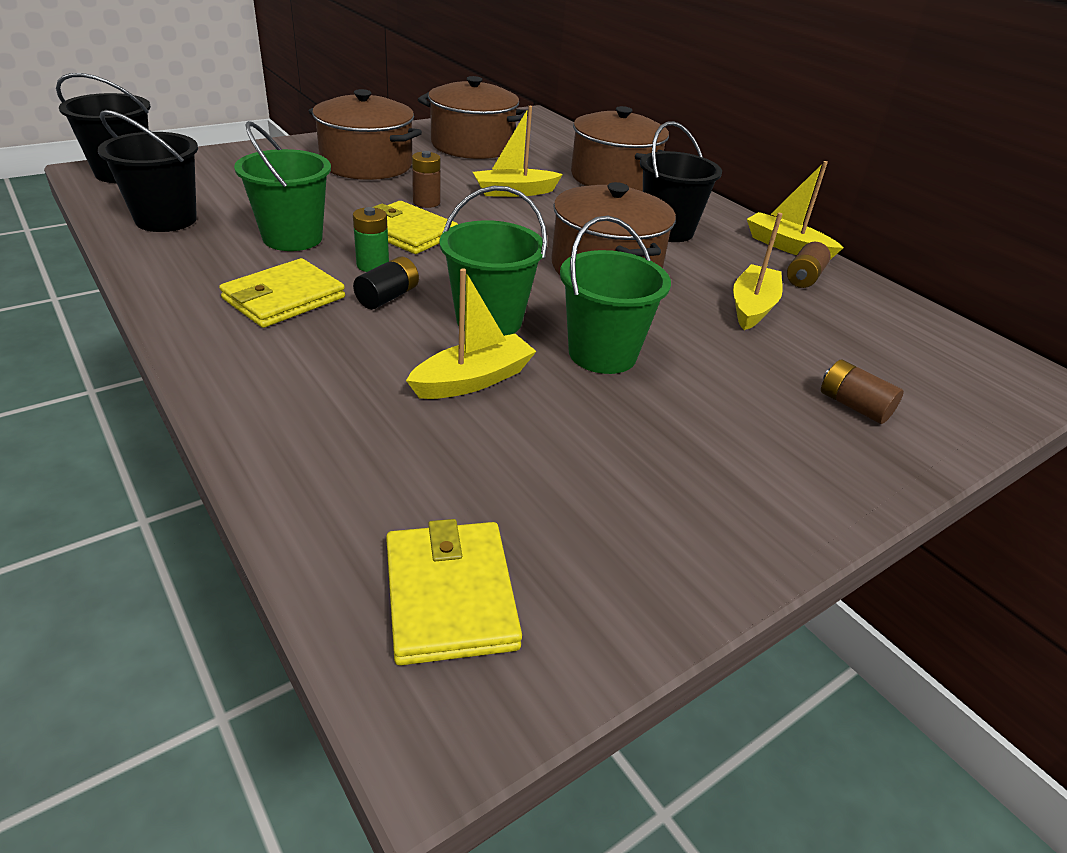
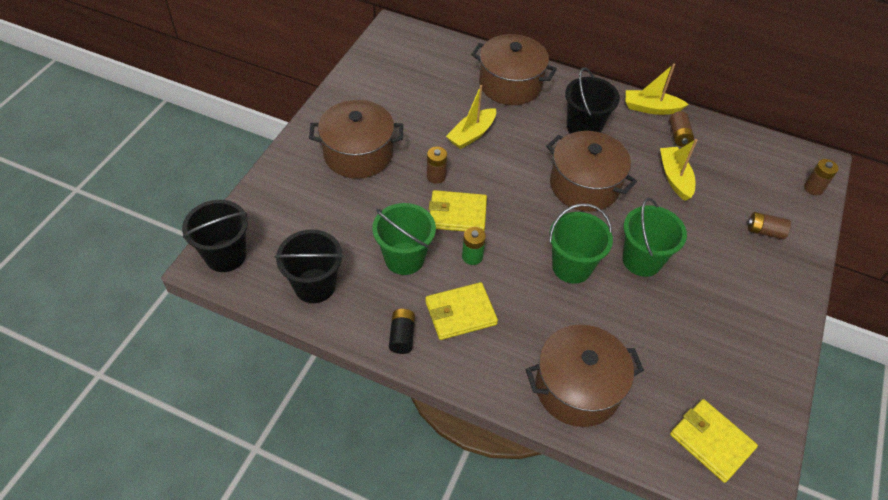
camera: 30 degrees left, 15 degrees up
yellow wallet [219,258,345,328] -> yellow wallet turned 60 degrees clockwise [425,282,498,340]
black battery [353,256,419,309] -> black battery moved to [389,309,415,354]
yellow boat [406,268,537,399] -> none
brown pot [418,76,528,159] -> brown pot moved to [526,325,644,427]
none -> brown battery [804,159,839,195]

